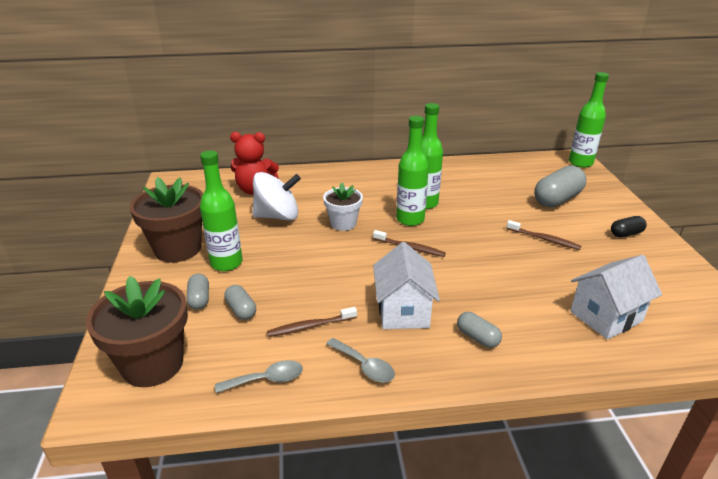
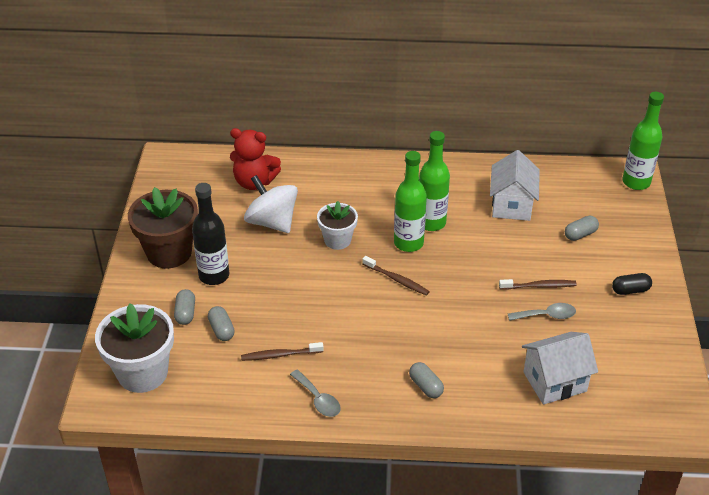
camera: 10 degrees right, 10 degrees up
brown flower pot [86,276,188,387] -> white flower pot [95,303,174,393]
green bottle [200,150,242,271] -> black bottle [192,183,229,285]
grey spoon [215,360,303,393] -> grey spoon moved to [508,303,576,321]
white spinning top [252,172,301,221] -> white spinning top turned 135 degrees counterclockwise [244,175,298,233]
white house [373,242,440,329] -> white house moved to [490,150,540,221]
brown toothbrush [506,220,581,250] -> brown toothbrush turned 45 degrees counterclockwise [499,279,577,290]
grey capsule [534,165,586,207] -> grey capsule [565,215,599,241], size x0.53

